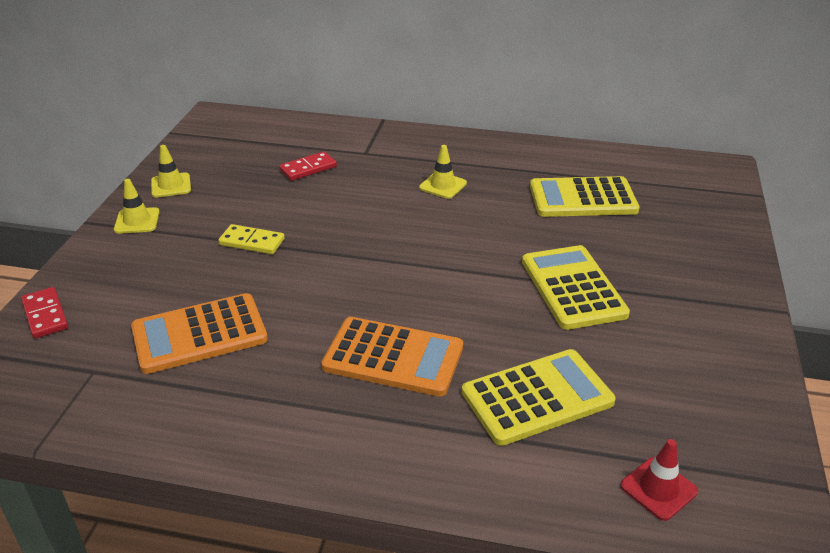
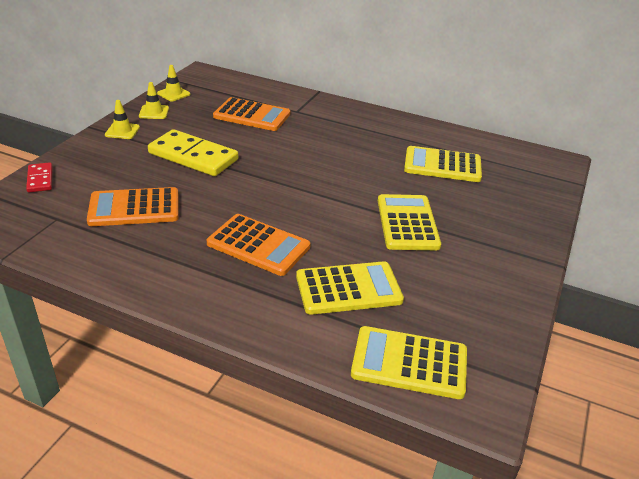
camera: 10 degrees right, 0 degrees up
yellow domino [218,224,285,254] -> yellow domino [148,129,238,176], size x1.96
red domino [279,152,337,181] -> orange calculator [213,97,290,131]
yellow traffic cone [419,145,467,199] -> yellow traffic cone moved to [157,65,190,101]
red traffic cone [620,439,698,521] -> yellow calculator [351,326,467,399]

